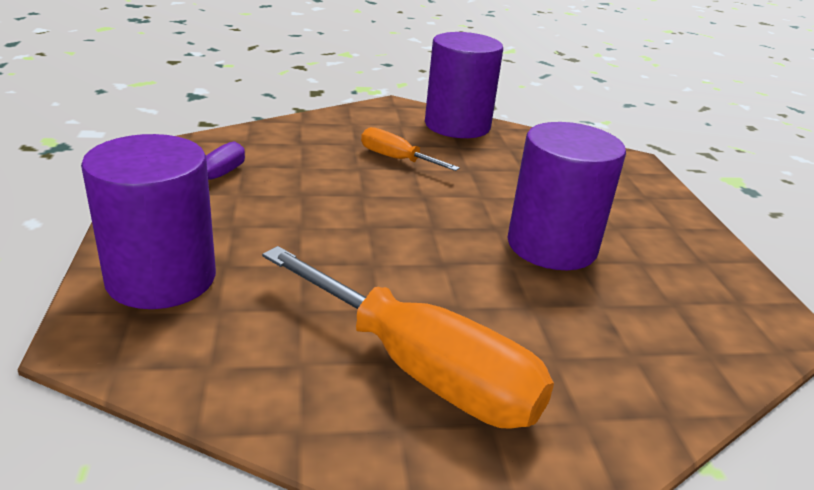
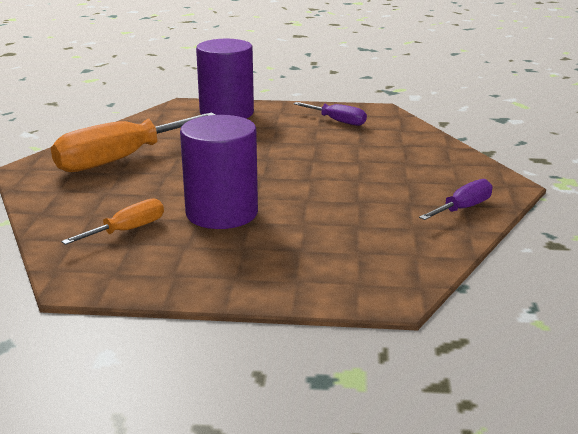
camera: 105 degrees right, 5 degrees down
orange screwdriver [361,127,460,171] -> orange screwdriver moved to [61,198,164,245]
purple cylinder [425,32,503,138] -> purple screwdriver [419,179,492,220]

